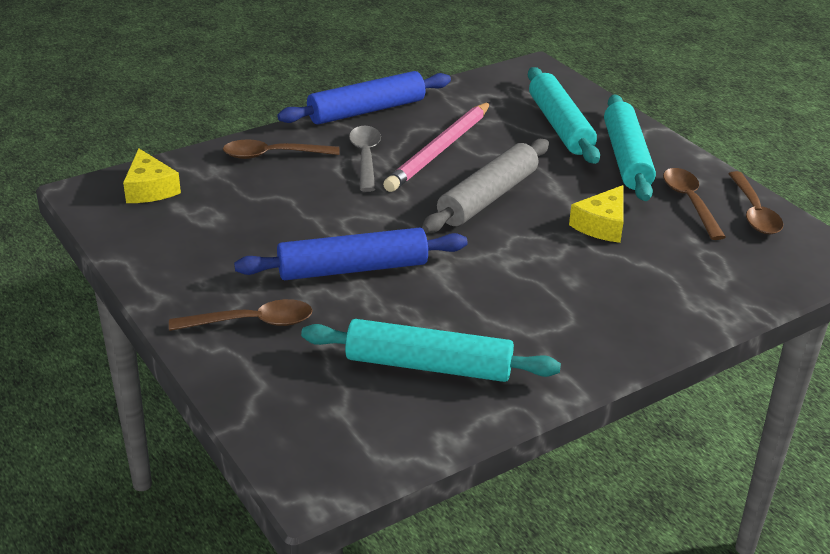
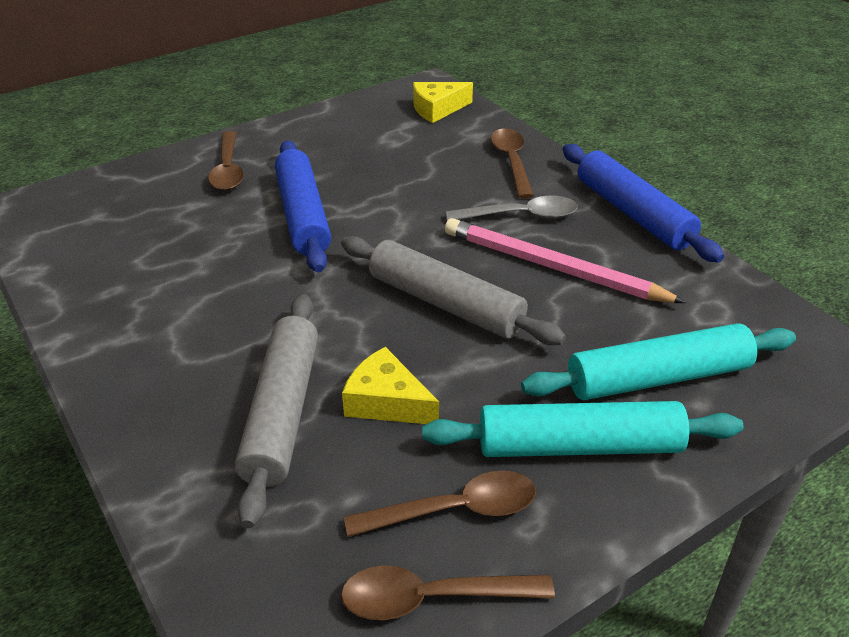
camera: 90 degrees right, 5 degrees up
turquoise rolling pin [301,319,561,382] -> none
none -> grey rolling pin [235,294,318,528]

